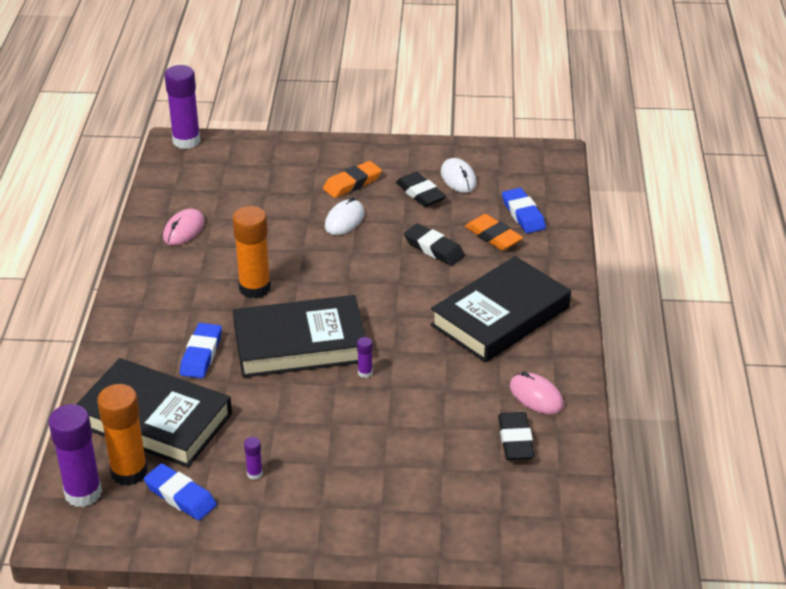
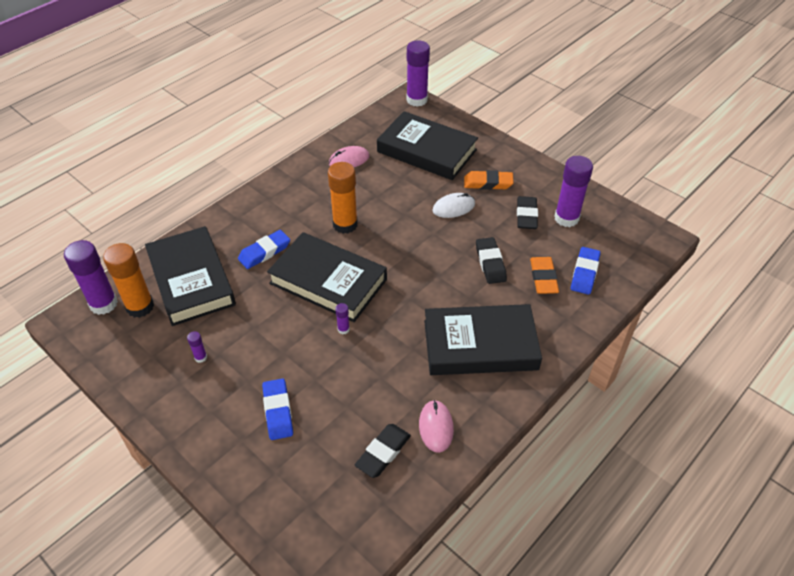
camera: 40 degrees right, 10 degrees up
blue eraser [144,463,217,521] -> blue eraser moved to [262,379,293,440]
white mouse [441,158,477,193] -> purple glue stick [555,156,593,227]
none -> black book [377,111,478,180]

